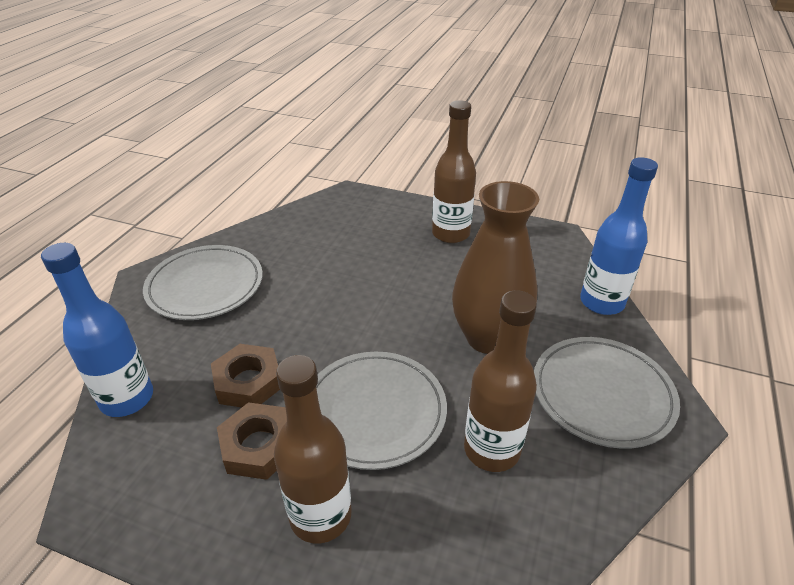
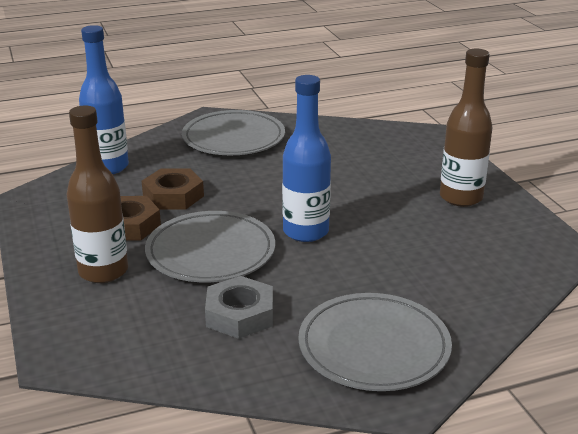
camera: 50 degrees right, 10 degrees down
brown vase [452,181,539,354] -> none
brown bottle [464,290,537,472] -> grey nut [205,276,273,339]
blue bottle [580,157,658,315] -> blue bottle moved to [282,75,331,242]

